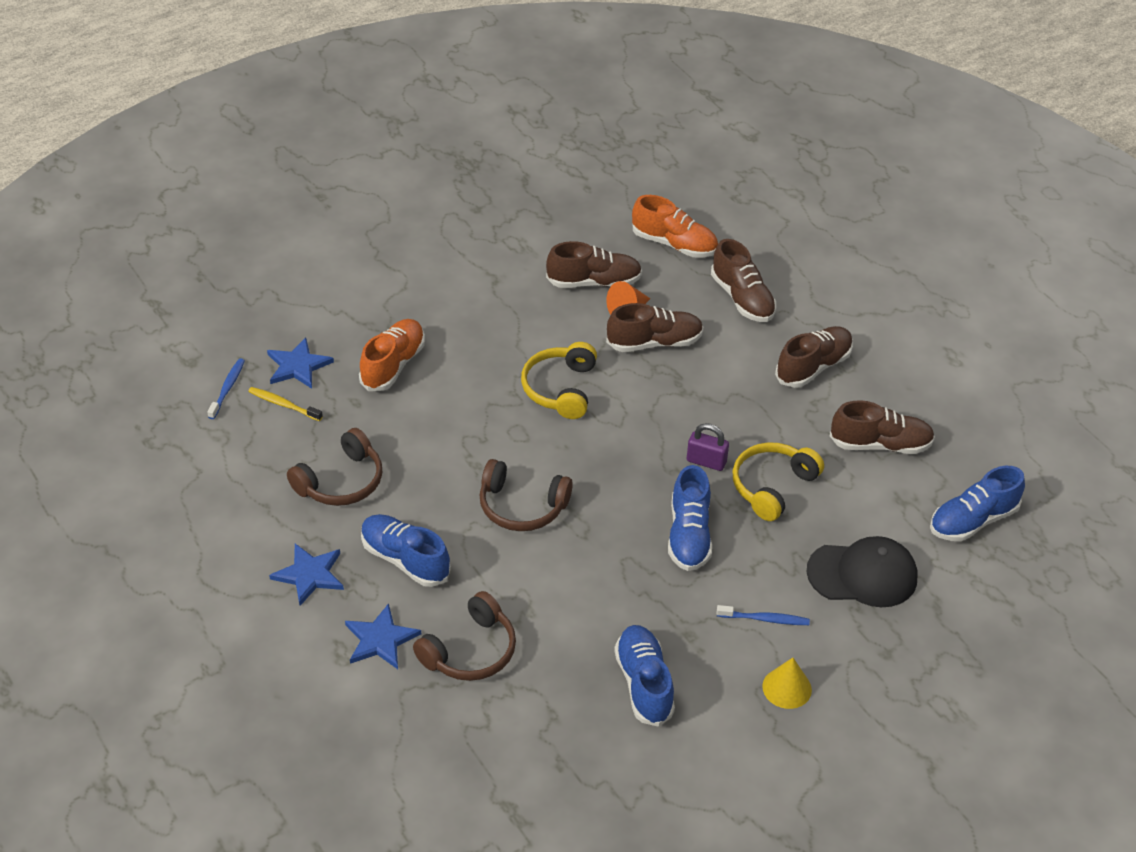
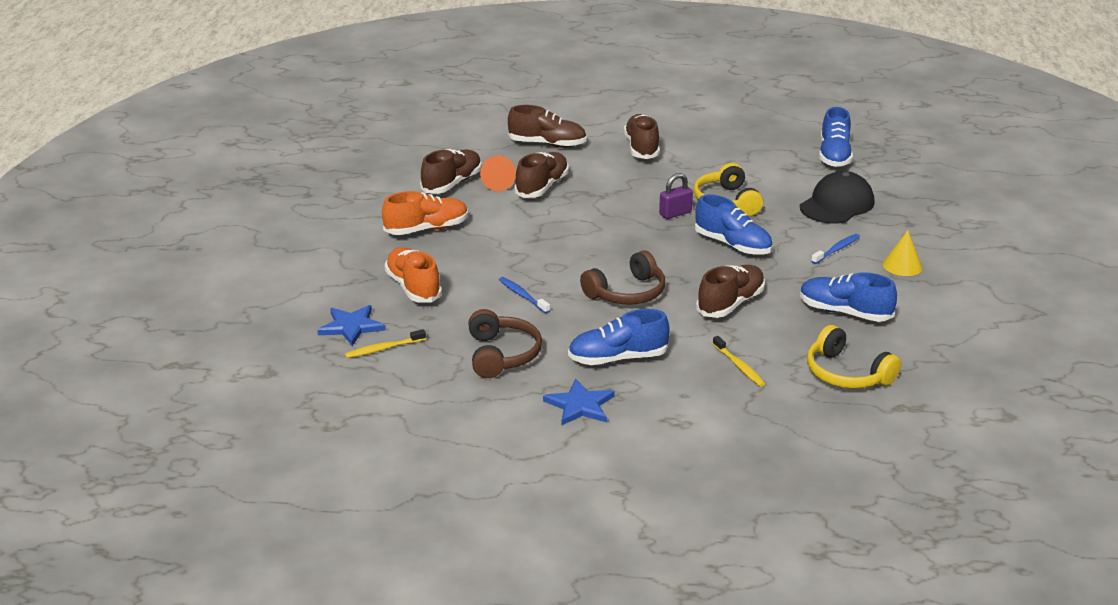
camera: 50 degrees left, 15 degrees down
blue toothbrush [207,358,245,419] -> blue toothbrush moved to [499,277,550,314]
blue star [345,603,421,669] -> none
brown headphones [413,591,516,681] -> yellow toothbrush [713,336,765,387]
yellow headphones [521,342,597,419] -> yellow headphones moved to [807,325,901,389]
orange shoe [632,195,718,258] -> orange shoe moved to [382,191,468,235]
brown shoe [830,400,935,454] -> brown shoe moved to [696,265,765,318]

